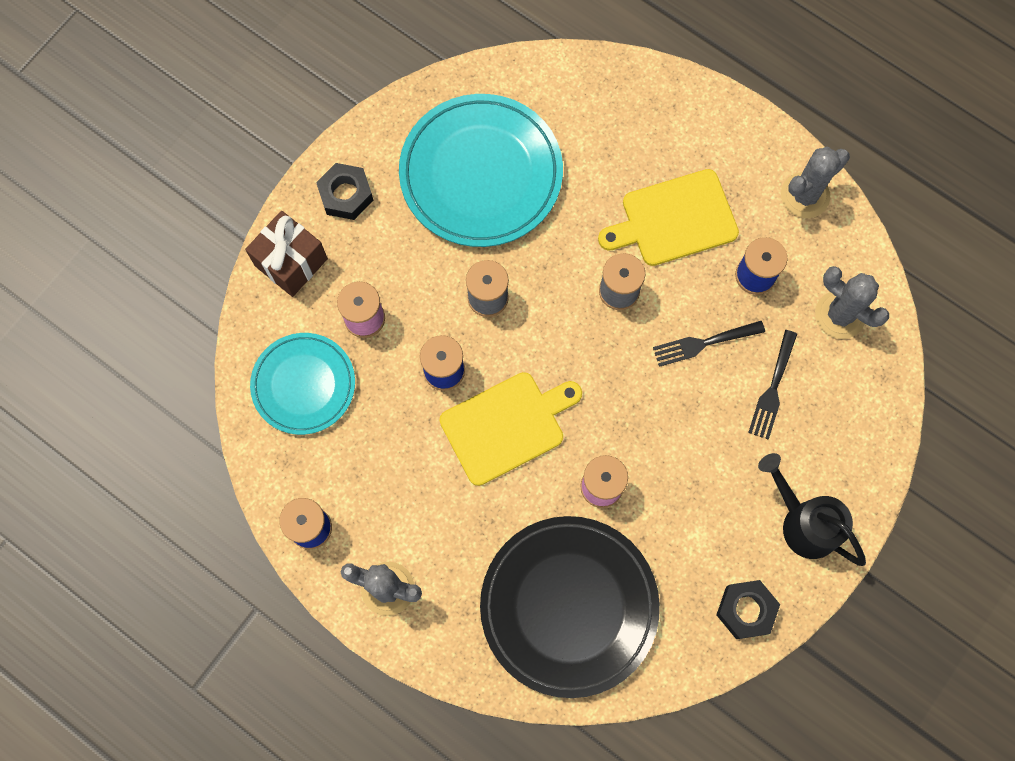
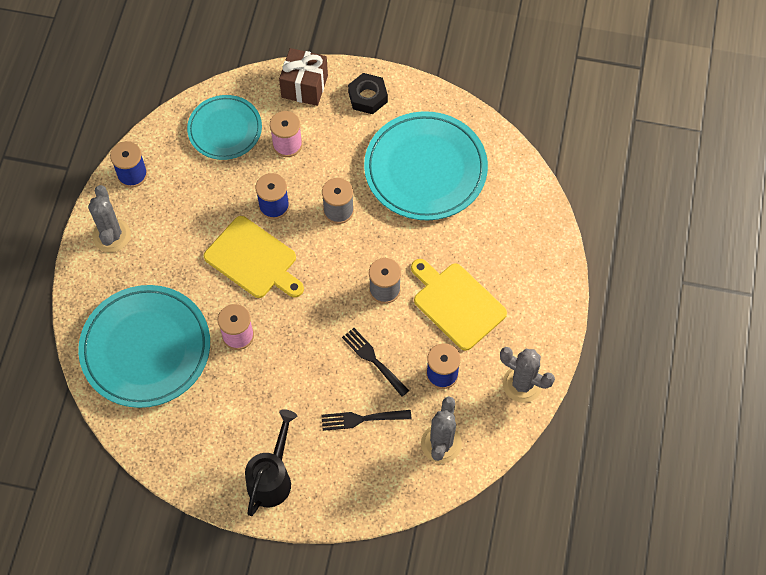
camera: 65 degrees right, 10 degrees down
black plate [480,516,660,698] -> turquoise plate [78,285,210,408]
black nut [716,580,780,639] -> none

